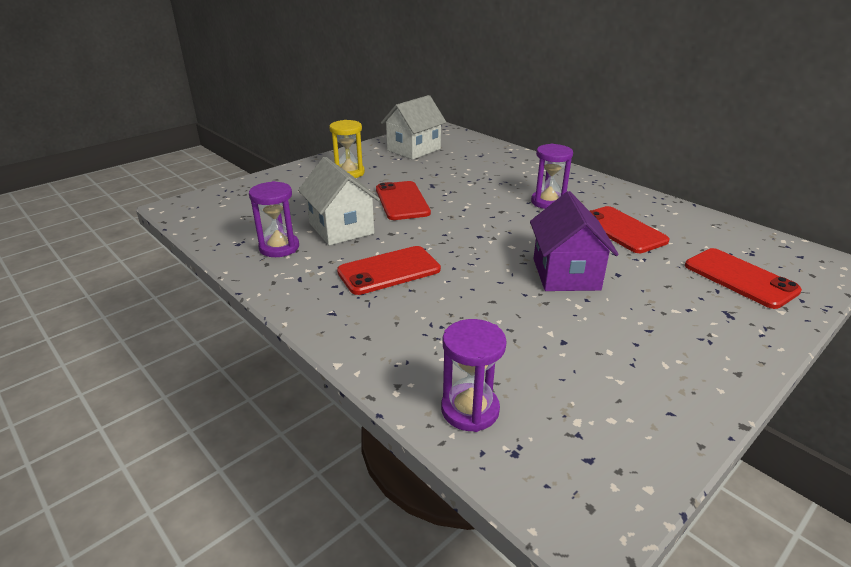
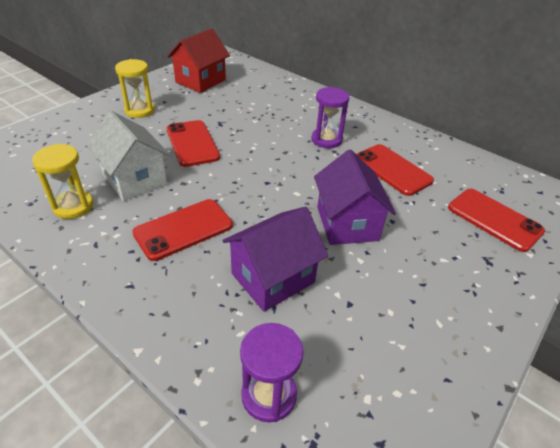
camera: 10 degrees left, 10 degrees up
purple hourglass [249,181,299,257] -> yellow hourglass [32,144,93,219]
white house [381,95,446,160] -> red house [167,28,230,93]
none -> purple house [222,207,328,312]

